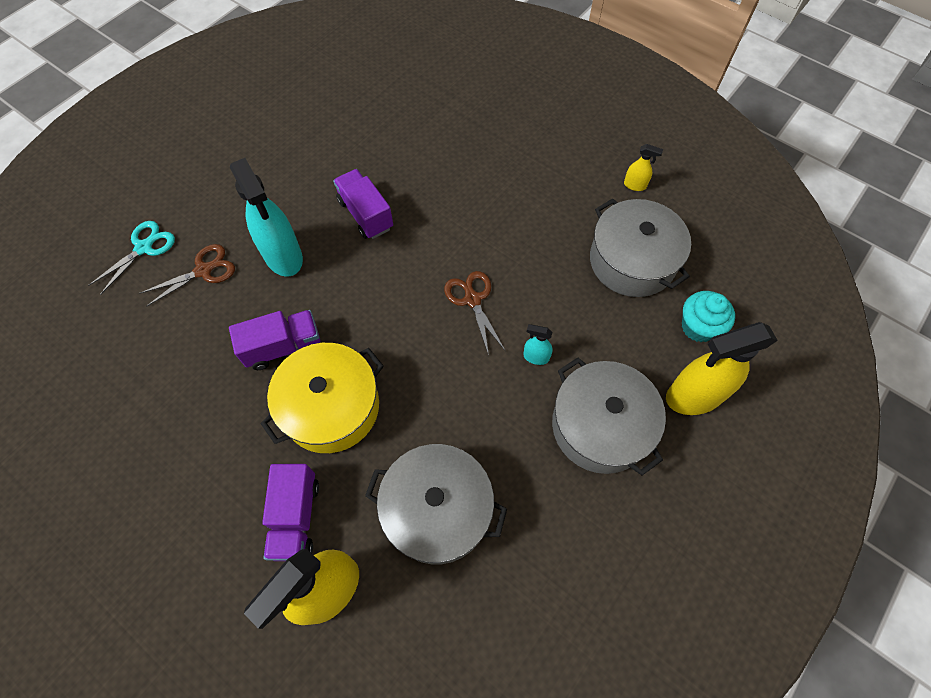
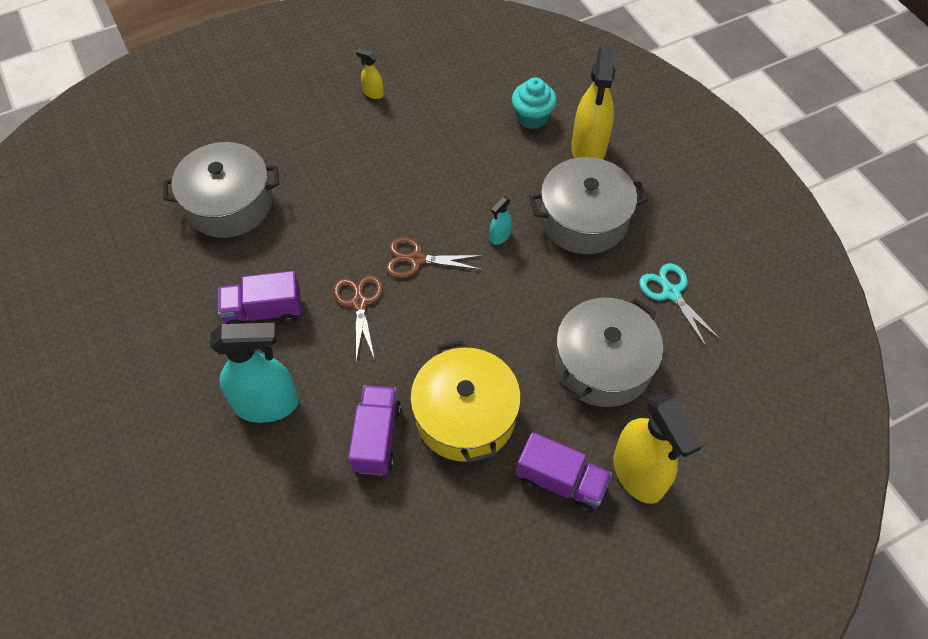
camera: 65 degrees left, 5 degrees down
turquoise scissors [88,221,175,295] -> turquoise scissors moved to [639,263,721,346]
brown scissors [139,244,235,307] -> brown scissors moved to [333,275,383,361]
grey pot [590,198,691,297] -> grey pot moved to [163,142,279,238]
yellow spray bottle [624,144,663,191] -> yellow spray bottle turned 105 degrees counterclockwise [356,49,384,99]

